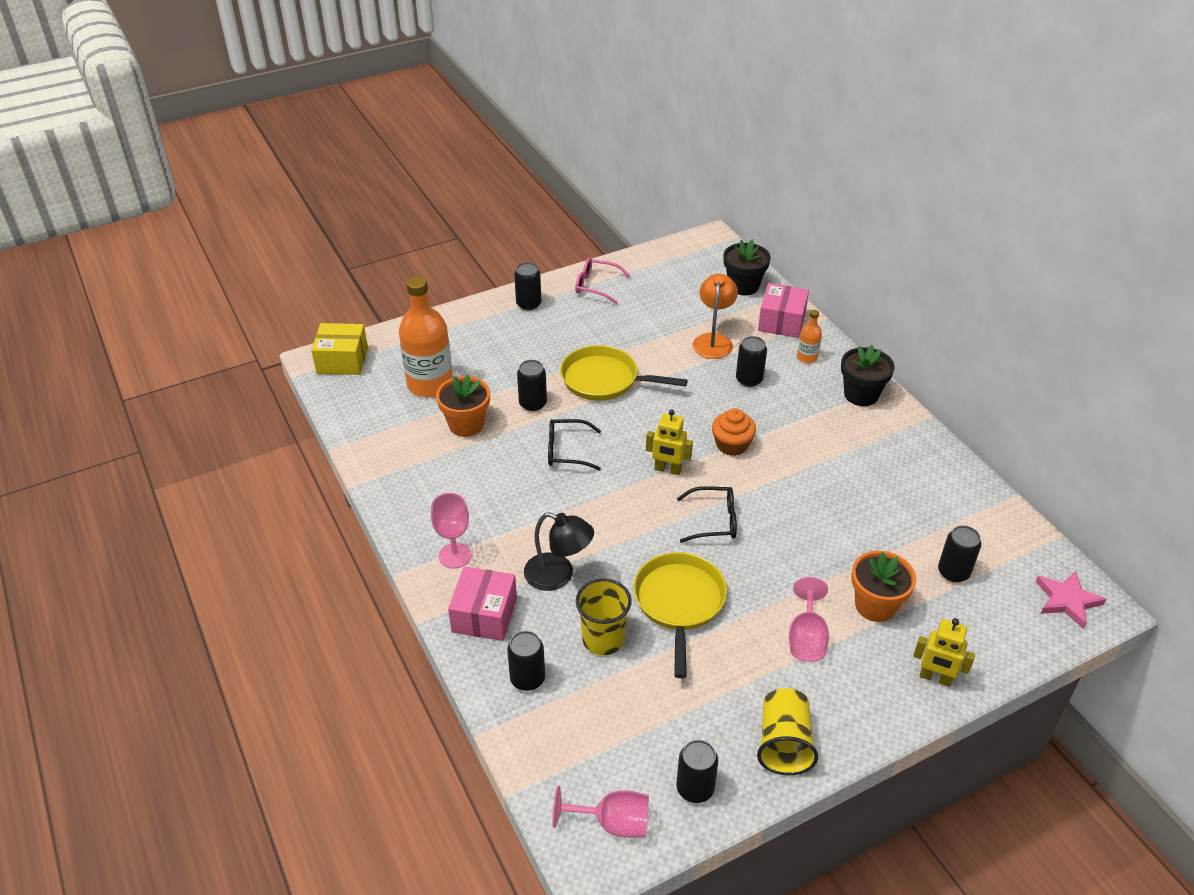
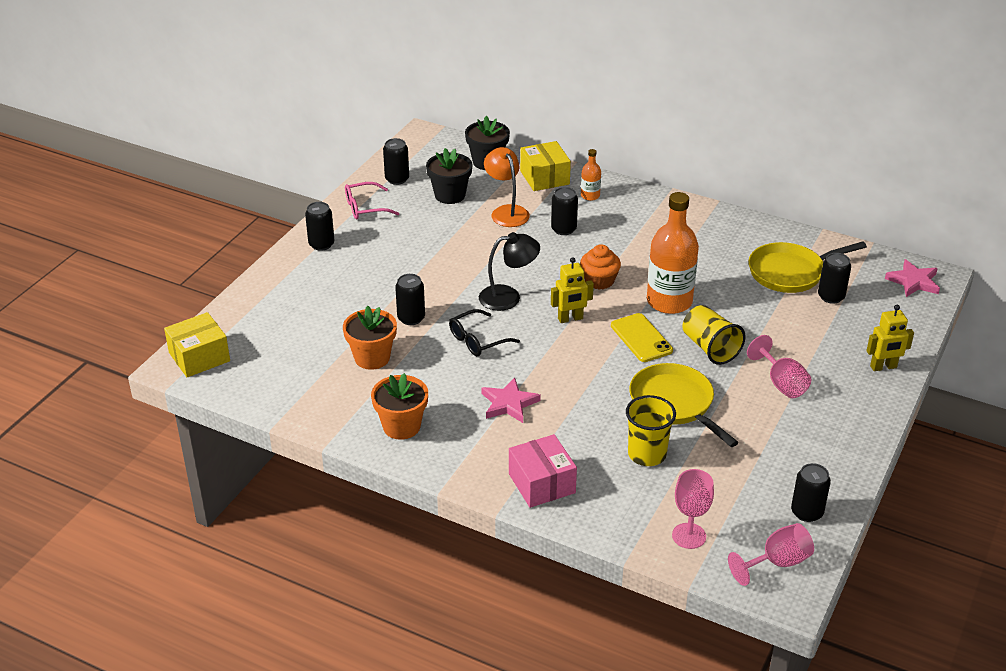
camera: 35 degrees left, 5 degrees down
orange bottle [399,276,453,397] -> orange bottle moved to [647,192,699,314]
pink goblet [431,493,472,569] -> pink goblet moved to [672,469,714,549]
black can [507,631,545,691] -> black can moved to [383,138,409,185]
black lamp [524,512,594,591] -> black lamp moved to [479,232,540,311]
yellow pan [560,345,688,401] -> yellow pan moved to [749,241,867,293]
black glasses [677,486,737,543] -> yellow phone [611,313,673,362]
yellow cup [757,688,818,775] -> yellow cup moved to [682,305,745,365]
pink box [758,283,809,338] -> yellow box [520,141,571,191]
black flower pot [841,345,895,406] -> black flower pot moved to [426,148,472,204]
orange flower pot [851,551,916,622] -> orange flower pot moved to [371,373,428,440]
none -> pink star [481,377,541,423]

